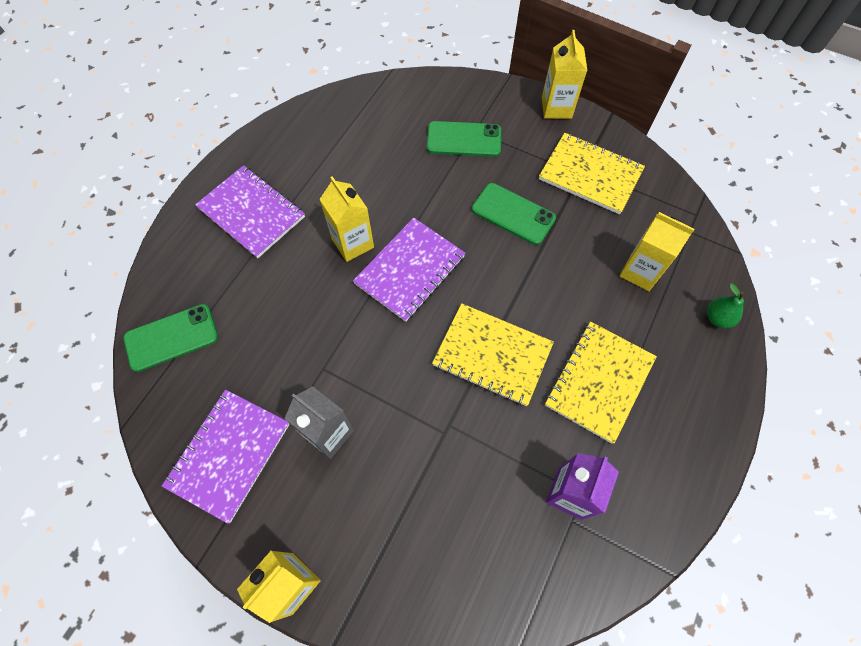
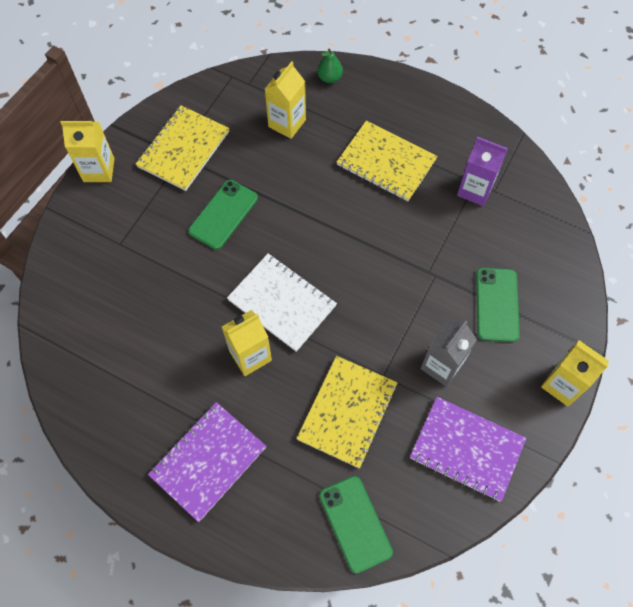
camera: 90 degrees left, 0 degrees up
purple notebook [353,218,465,322] -> white notebook [227,253,337,352]
green phone [427,121,501,157] -> green phone moved to [476,268,520,342]
yellow notebook [432,303,554,406] -> yellow notebook moved to [296,356,398,468]

